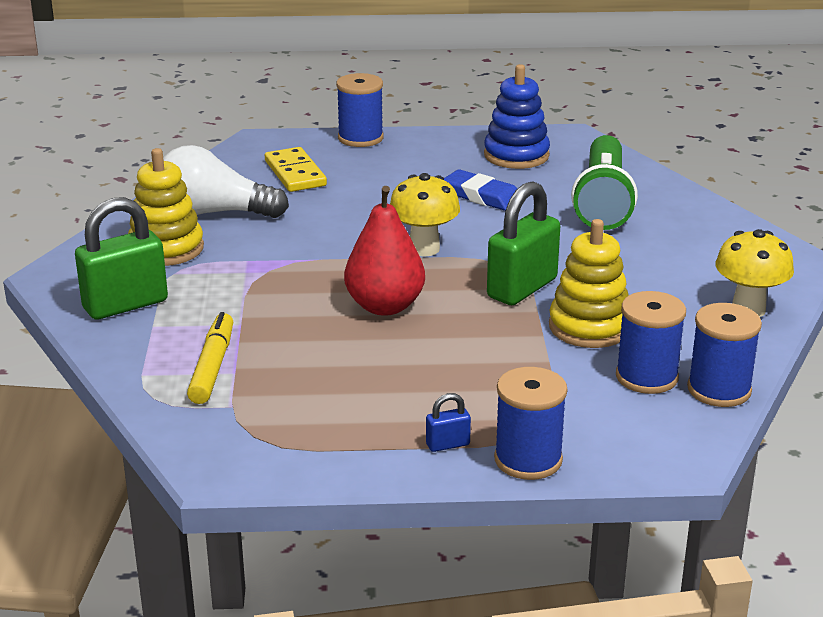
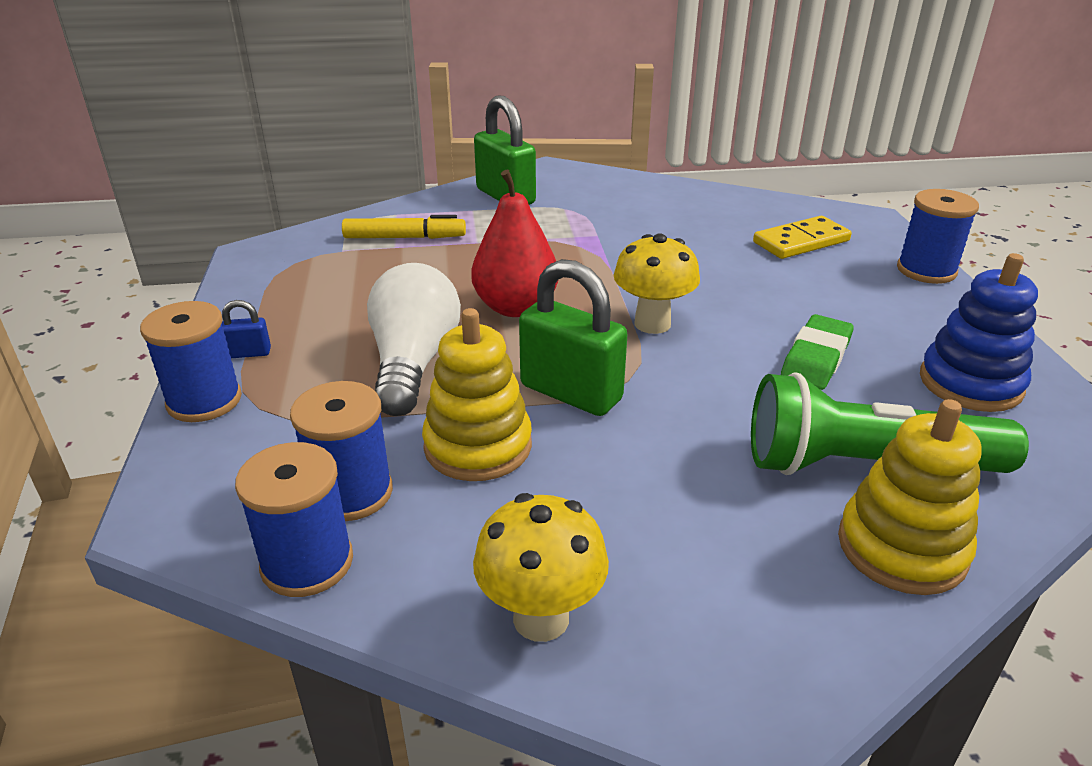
camera: 85 degrees right, 5 degrees up
yellow stacking toy [128,148,204,266] -> yellow stacking toy moved to [838,399,982,595]
white light bulb [163,145,289,218] -> white light bulb moved to [367,263,461,416]
blue padlock [426,393,471,452] -> blue padlock turned 75 degrees counterclockwise [222,300,271,358]
blue eraser [444,169,517,211] -> green eraser [781,314,854,390]

